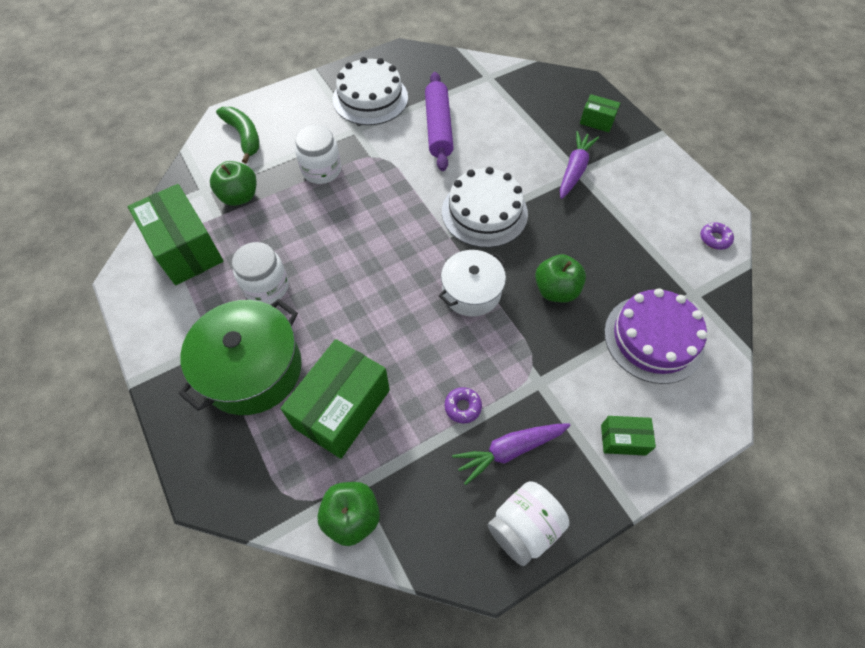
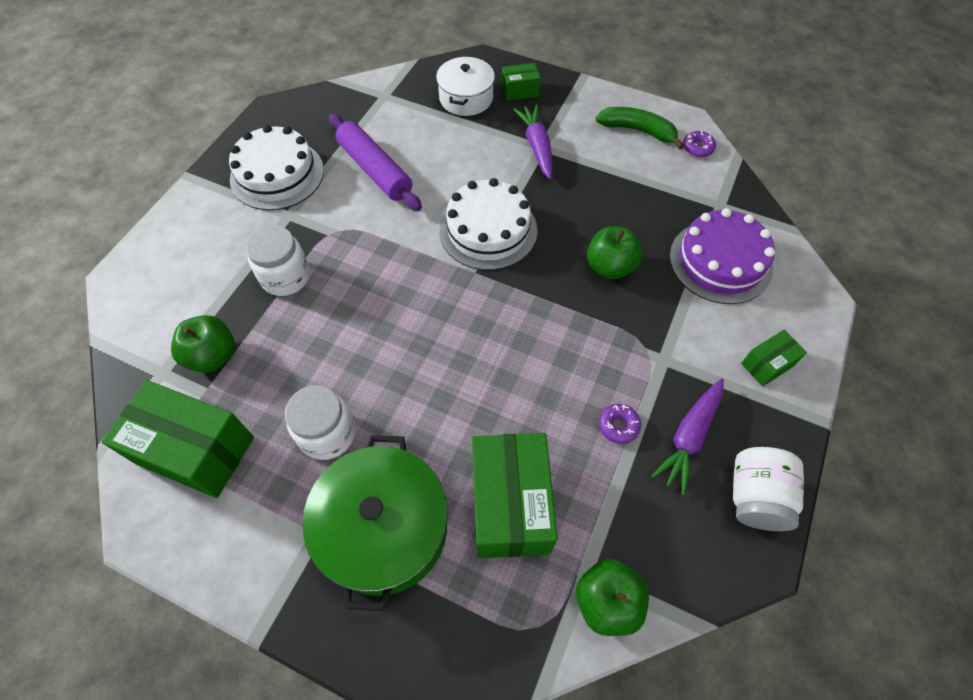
camera: 35 degrees left, 0 degrees up
green banana [216,107,260,164] -> green banana moved to [596,107,684,150]
white pot [439,250,506,317] -> white pot moved to [436,56,495,116]

